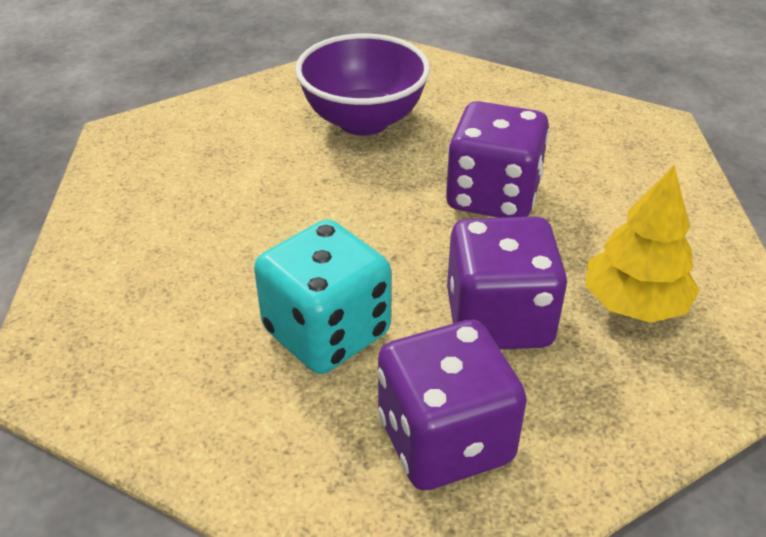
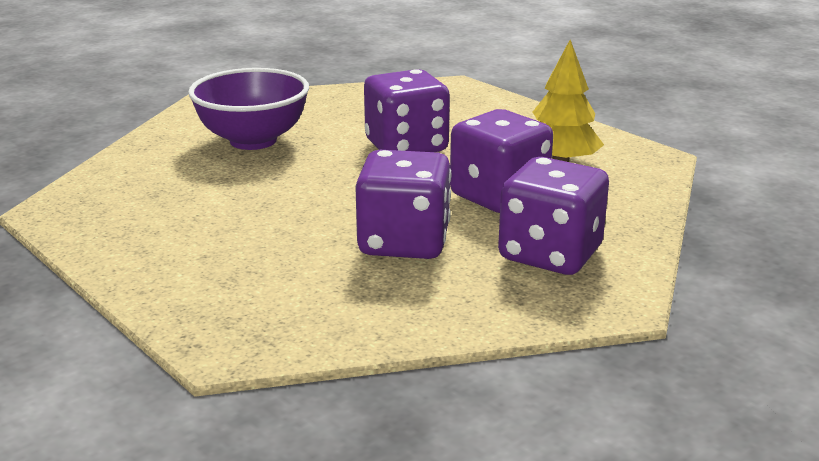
camera: 40 degrees left, 15 degrees down
turquoise dice [254,219,391,374] -> purple dice [355,150,451,259]

